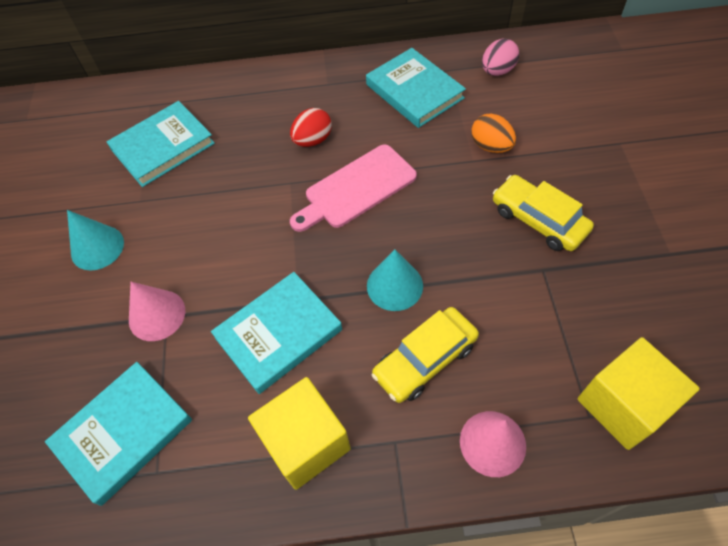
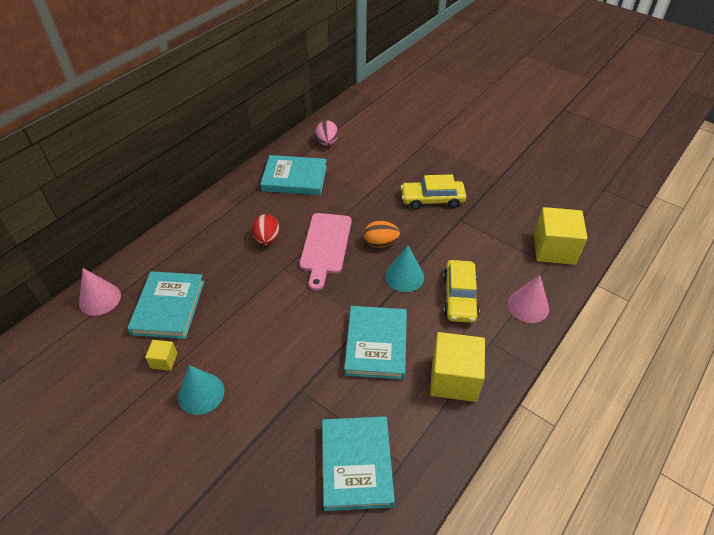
camera: 50 degrees left, 10 degrees down
pink cone [129,282,185,341] -> pink cone moved to [79,268,121,316]
orange egg [471,113,516,153] -> orange egg moved to [364,221,400,248]
none -> yellow cube [145,340,177,371]

